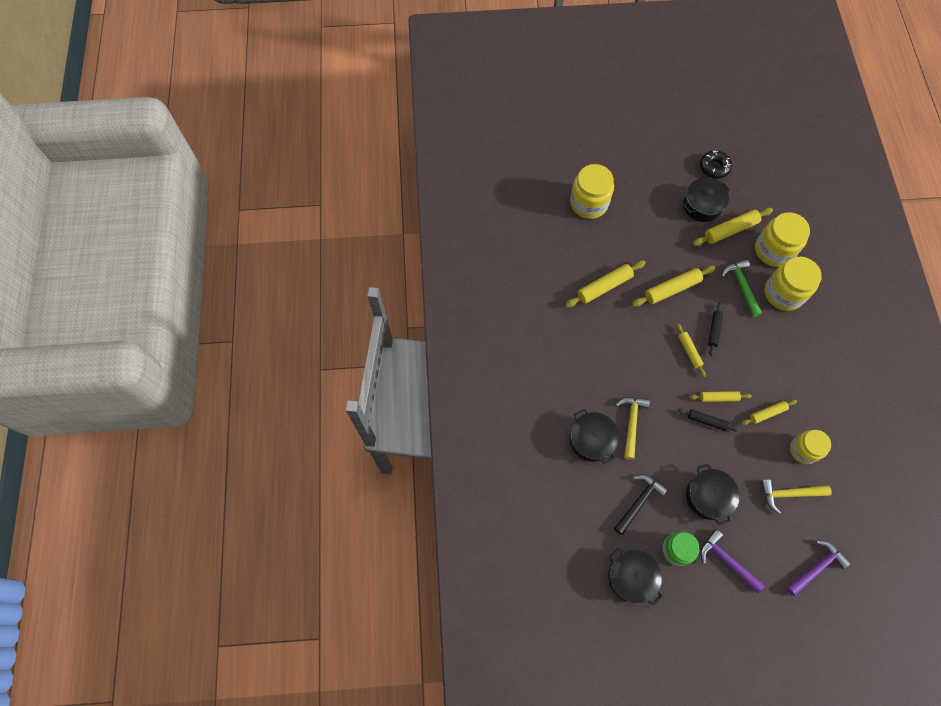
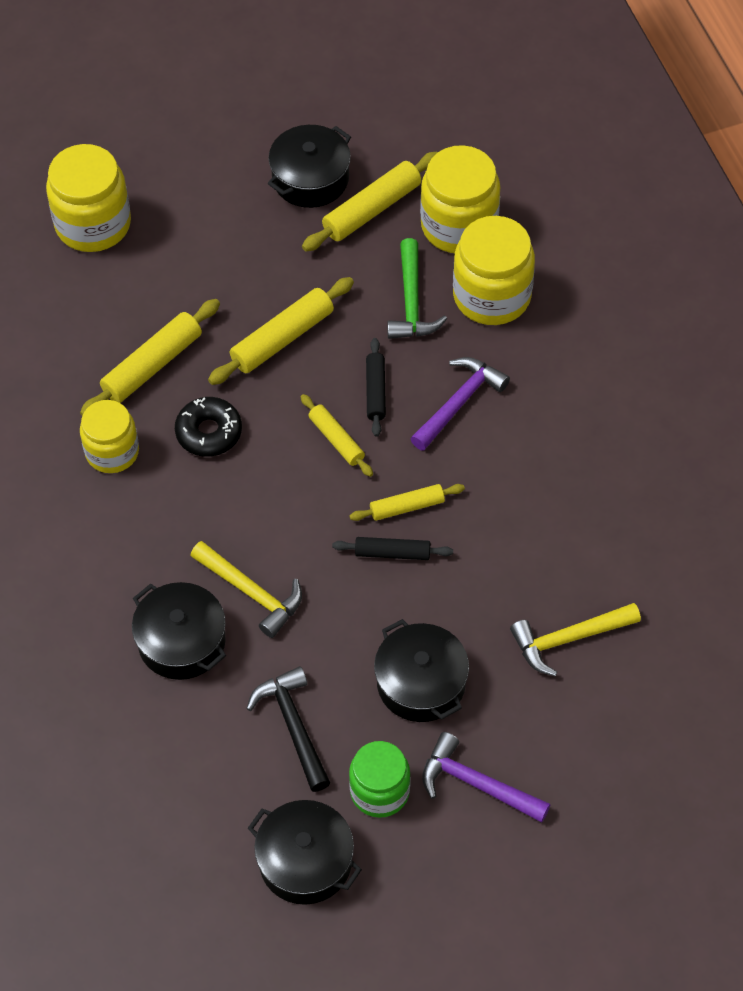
camera: 15 degrees left, 10 degrees down
black hammer [614,474,668,535] -> black hammer turned 45 degrees counterclockwise [246,666,330,792]
yellow hammer [615,397,650,460] -> yellow hammer turned 135 degrees clockwise [190,541,302,638]
black donut [700,150,732,179] -> black donut moved to [175,397,242,457]
green hammer [722,259,762,317] -> green hammer turned 150 degrees counterclockwise [387,238,447,339]
yellow rolling pin [742,400,797,425] -> none
purple hammer [786,540,851,596] -> purple hammer moved to [410,357,510,451]
yellow jar [790,430,831,464] -> yellow jar moved to [80,400,139,473]

